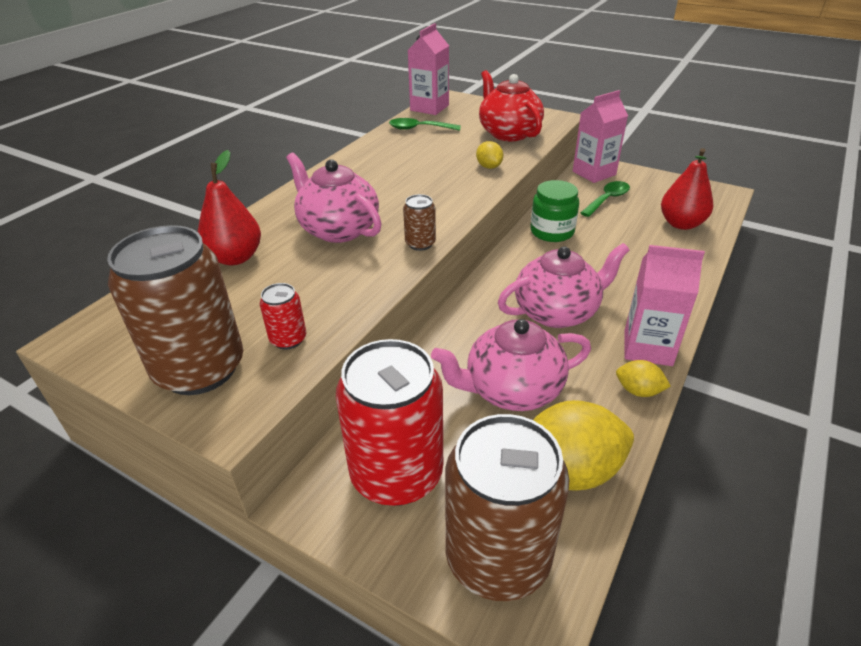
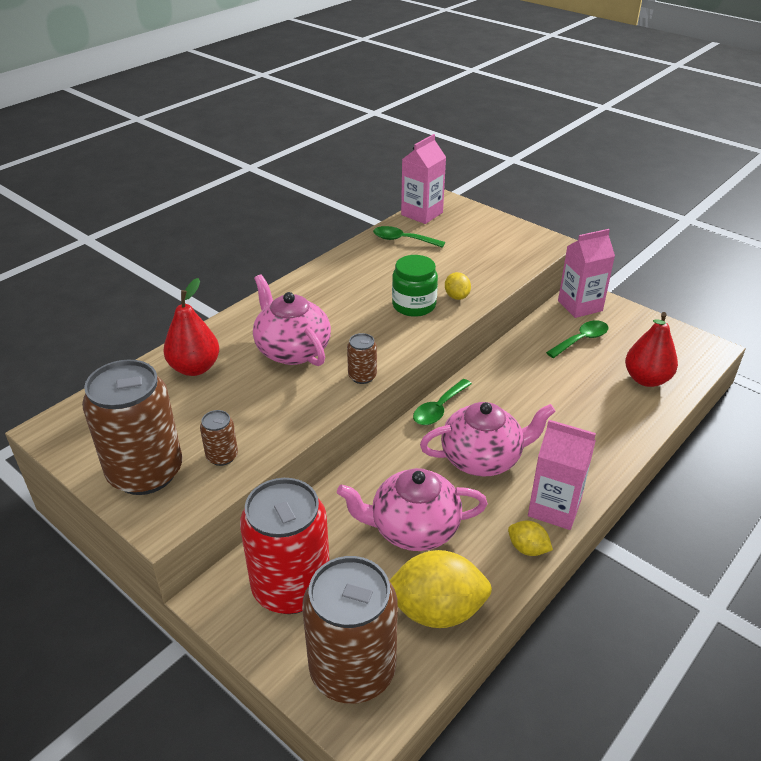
camera: 10 degrees right, 0 degrees up
red can [260,283,306,349] -> brown can [200,410,238,466]
red teapot [479,70,544,141] -> none
green jar [530,180,579,242] -> green jar moved to [392,255,438,317]
none -> green spoon [413,379,472,425]

